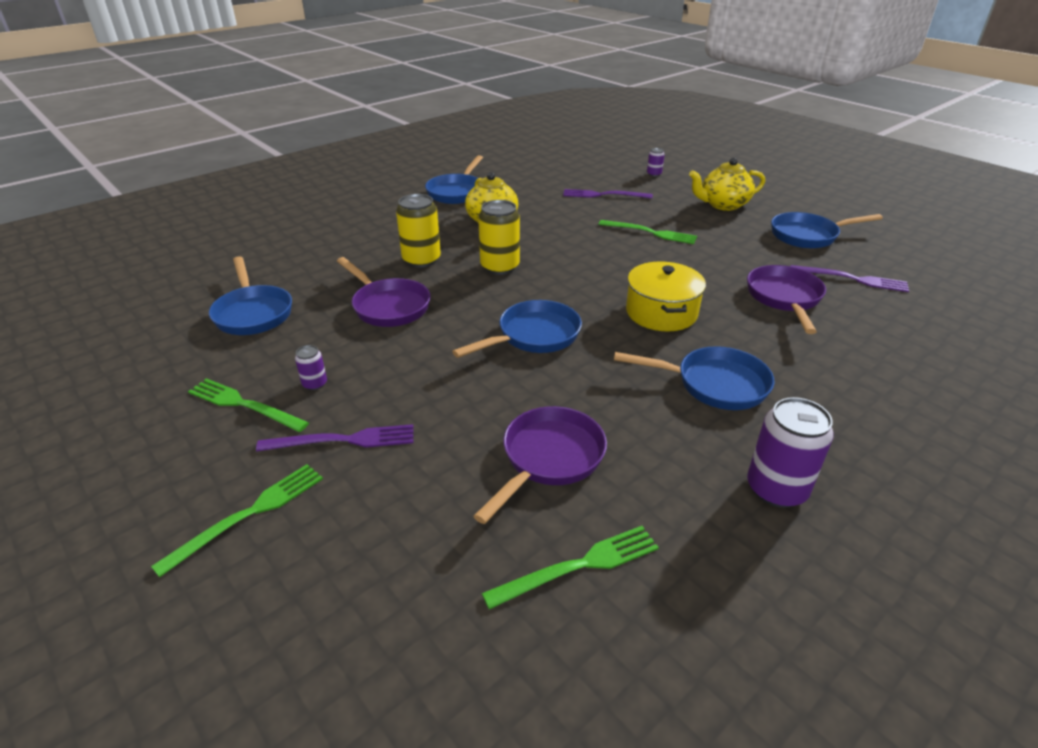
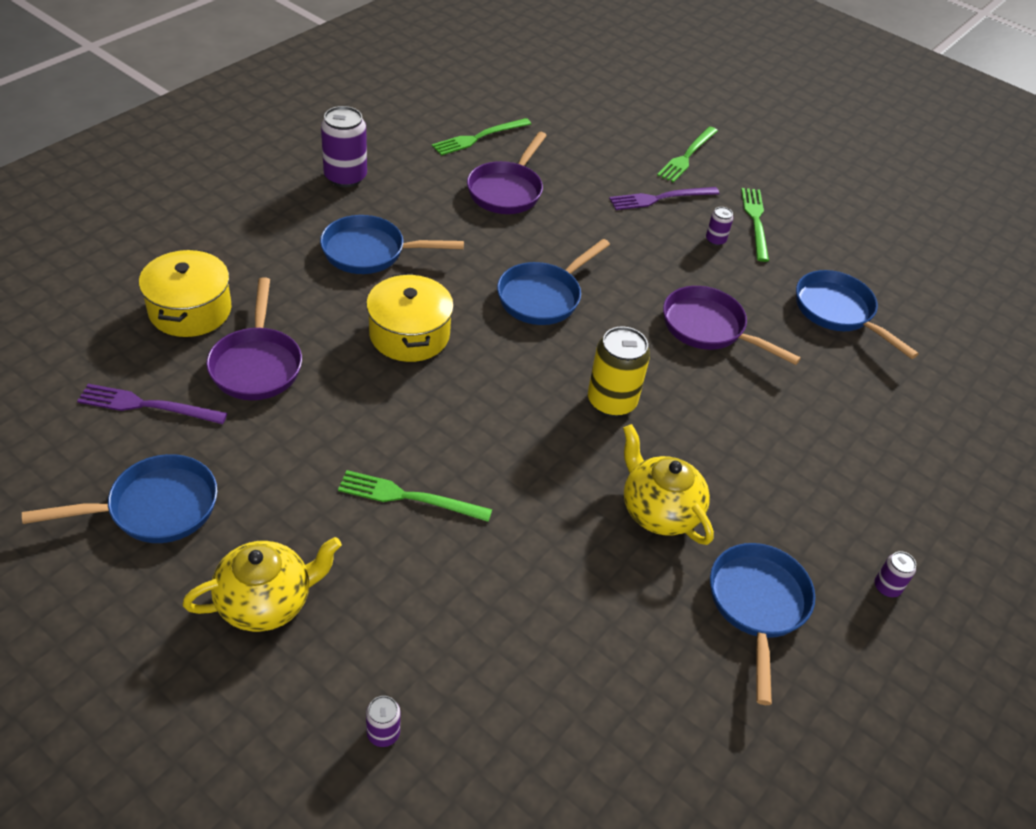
camera: 165 degrees right, 10 degrees up
green fork [188,378,309,432] -> green fork turned 105 degrees counterclockwise [741,188,769,262]
yellow can [396,194,441,268] -> none
purple fork [563,189,653,199] -> none
none -> yellow pot [139,249,231,337]
none -> purple can [875,551,916,597]

